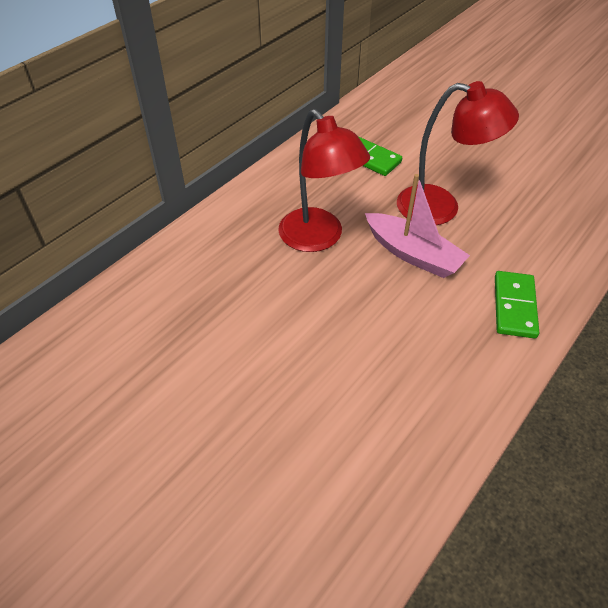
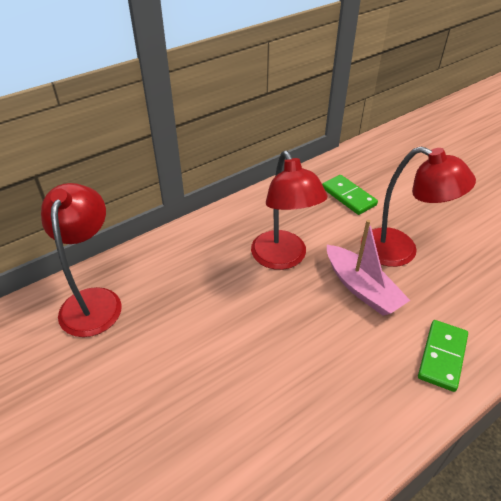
camera: 15 degrees right, 5 degrees down
none -> red lamp [41,183,122,337]

